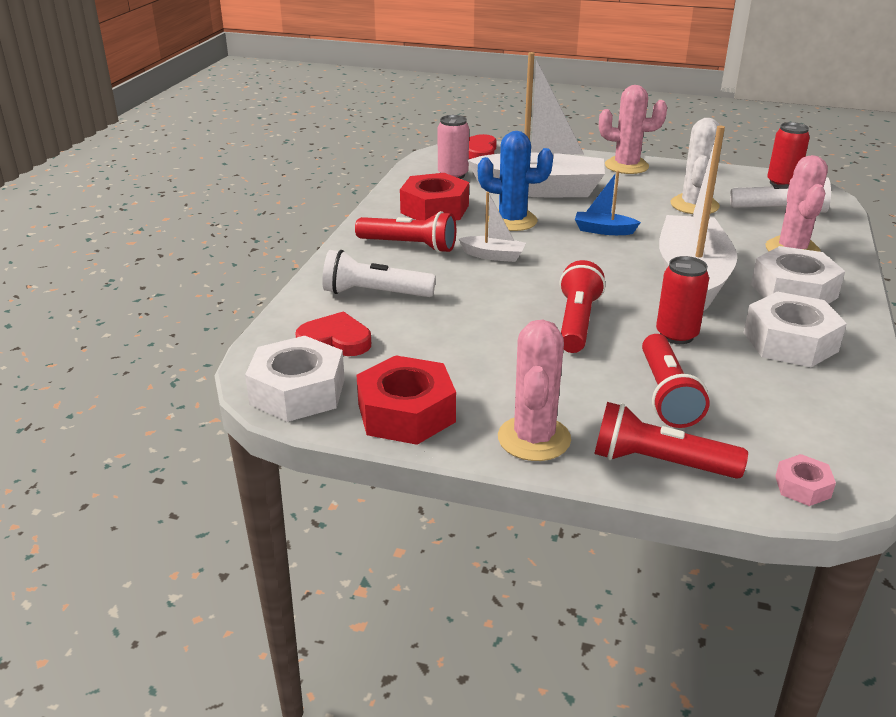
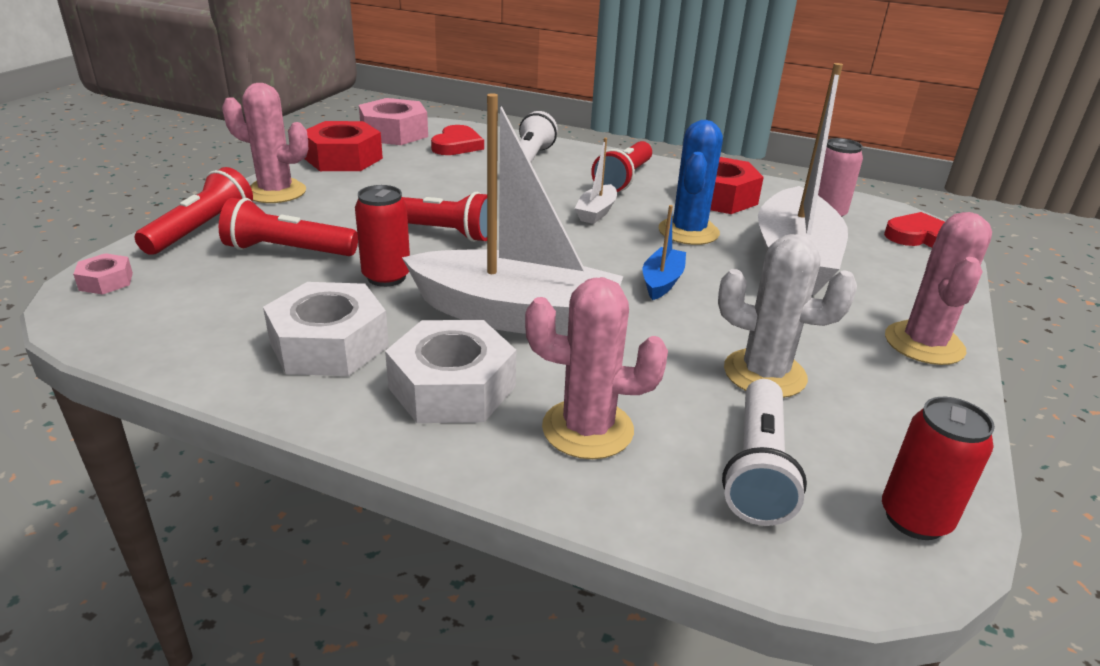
camera: 95 degrees right, 0 degrees up
white nut [245,336,345,422] -> pink nut [359,98,428,145]

